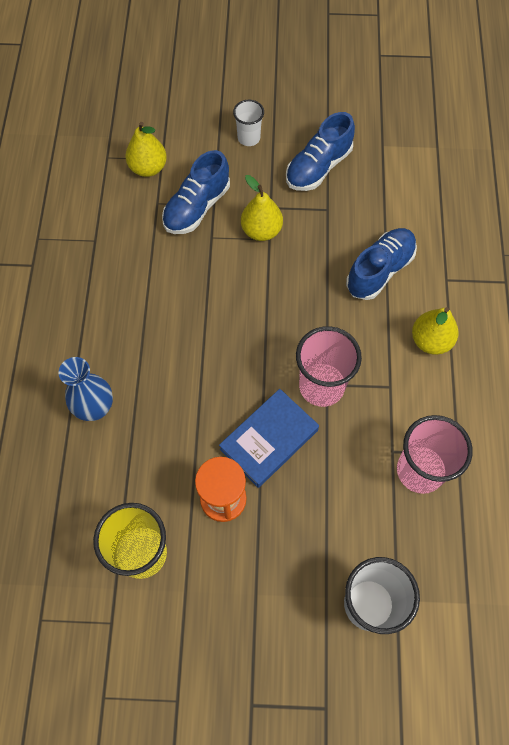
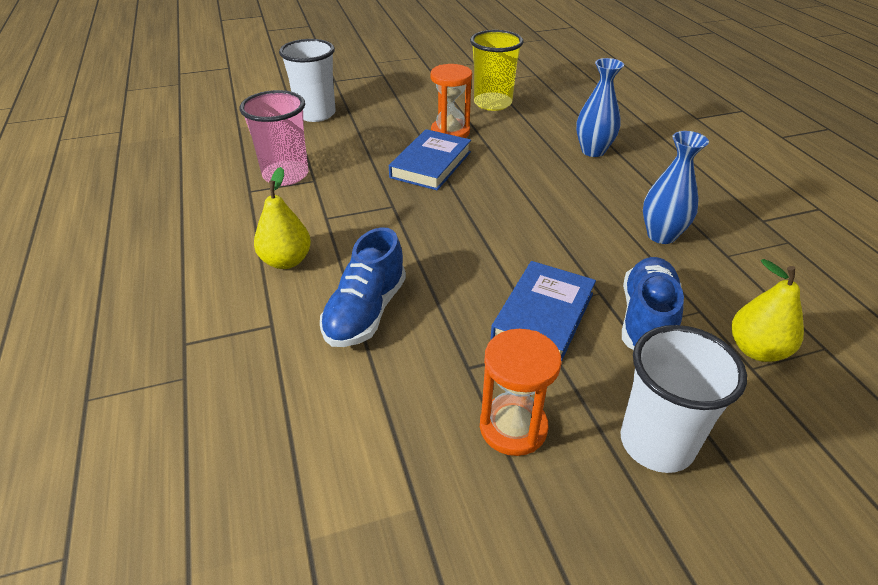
camera: 160 degrees right, 25 degrees down
white cup [233,100,264,146] -> white cup [620,325,747,473], size x1.73
yellow pear [241,175,283,241] -> blue book [491,261,596,362]
blue shoe [286,112,355,191] -> orange hourglass [480,329,562,456]
pink cup [296,326,362,407] -> none
none -> blue vase [643,131,709,244]

